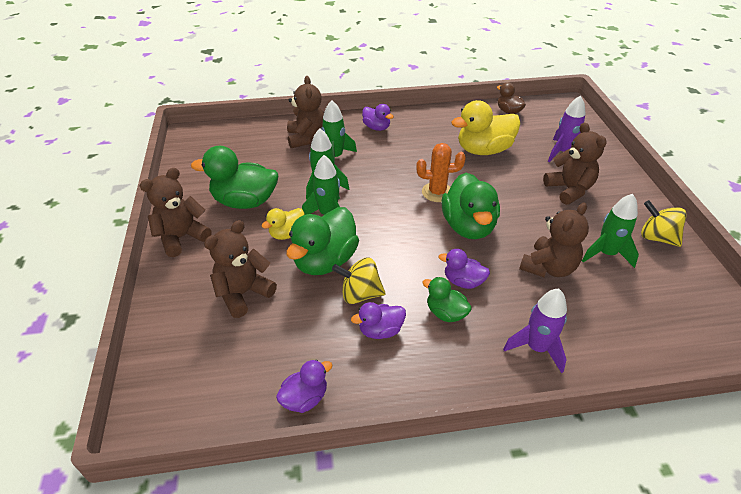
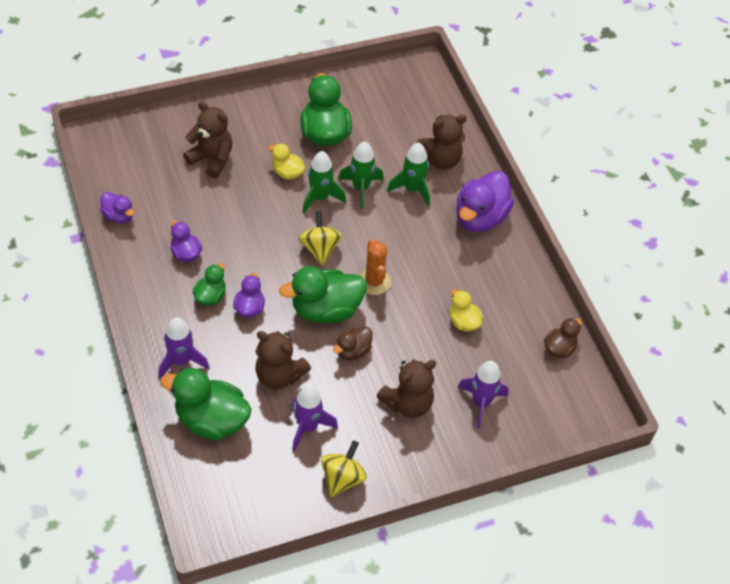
camera: 75 degrees right, 10 degrees up
brown teddy bear [140,168,212,257] -> none
green duck [286,207,359,275] -> green duck moved to [160,368,252,440]
yellow spinning top [332,258,386,304] -> yellow spinning top moved to [299,211,342,265]
purple duck [362,104,394,131] -> purple duck [456,171,514,232], size x1.85
yellow duck [451,100,521,155] -> yellow duck [450,289,483,332], size x0.54
green rocket [582,194,639,268] -> purple rocket [292,385,338,451]
none -> brown duck [333,327,373,360]

